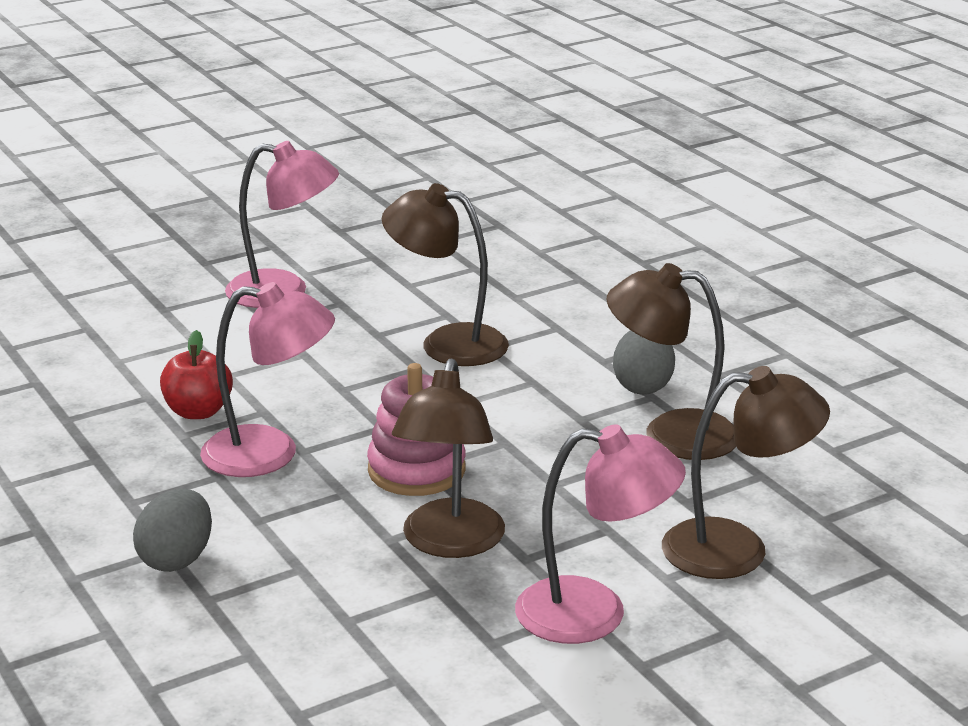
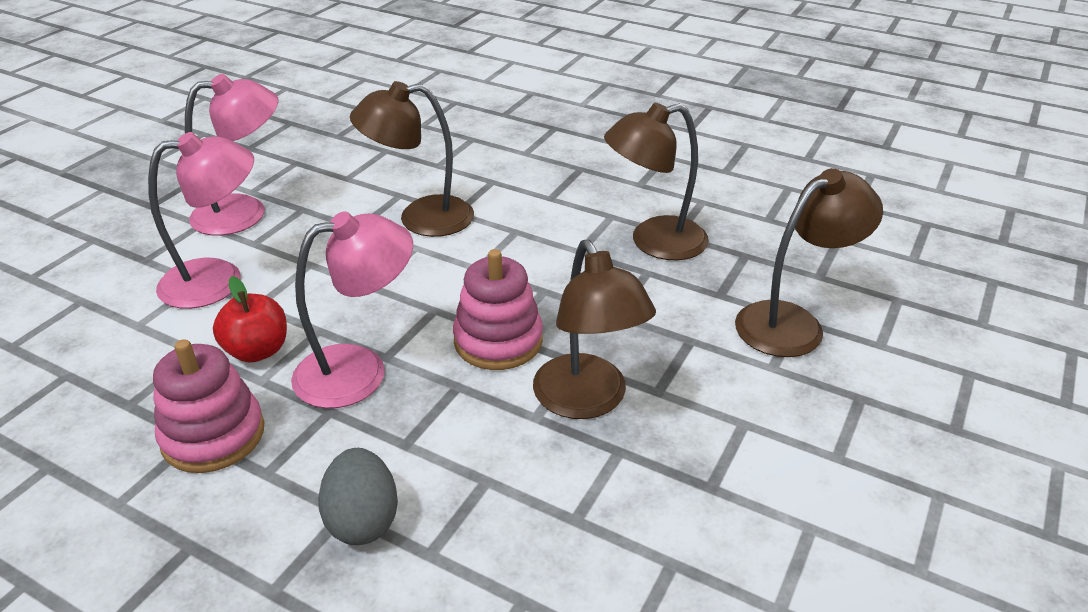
camera: 30 degrees left, 10 degrees up
pink lamp [515,425,686,644] -> pink lamp moved to [148,132,254,309]
grey egg [613,330,675,395] -> none
none -> pink stacking toy [153,339,264,473]

